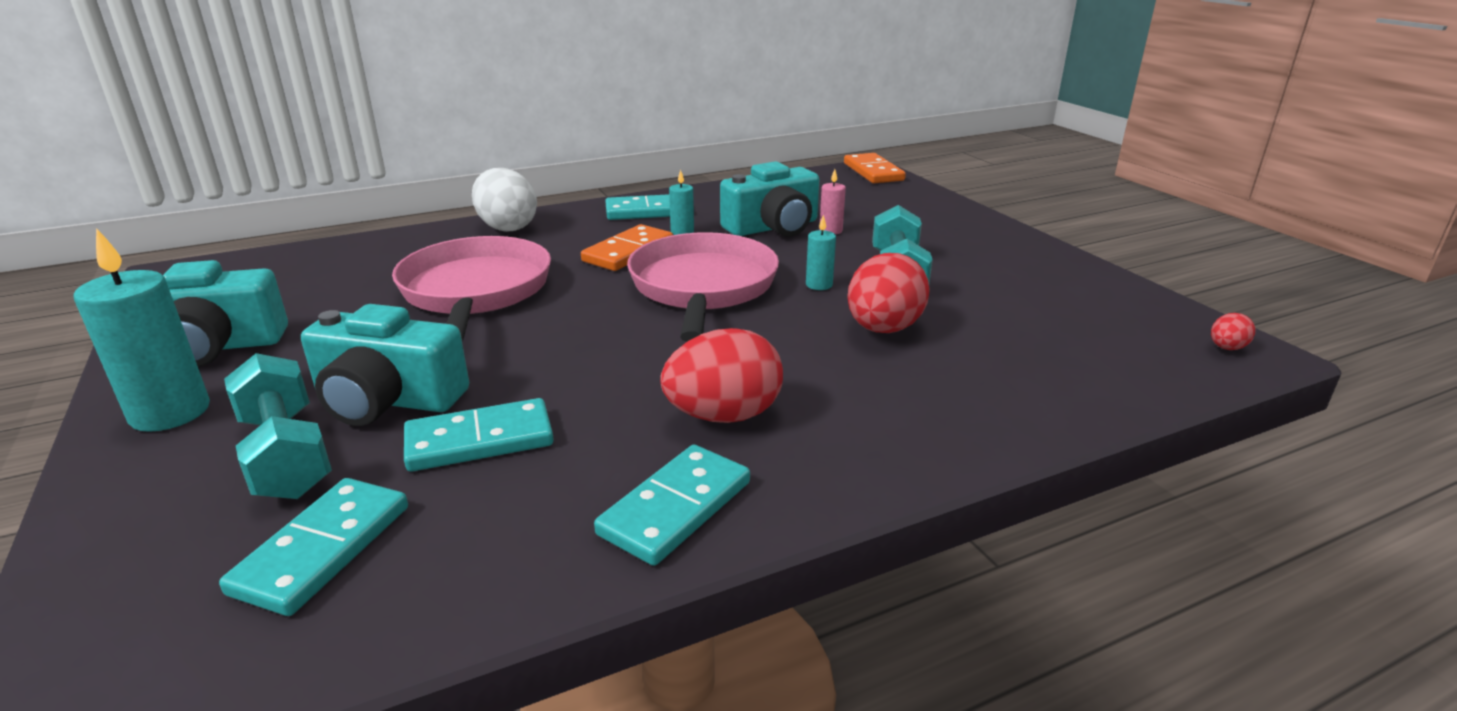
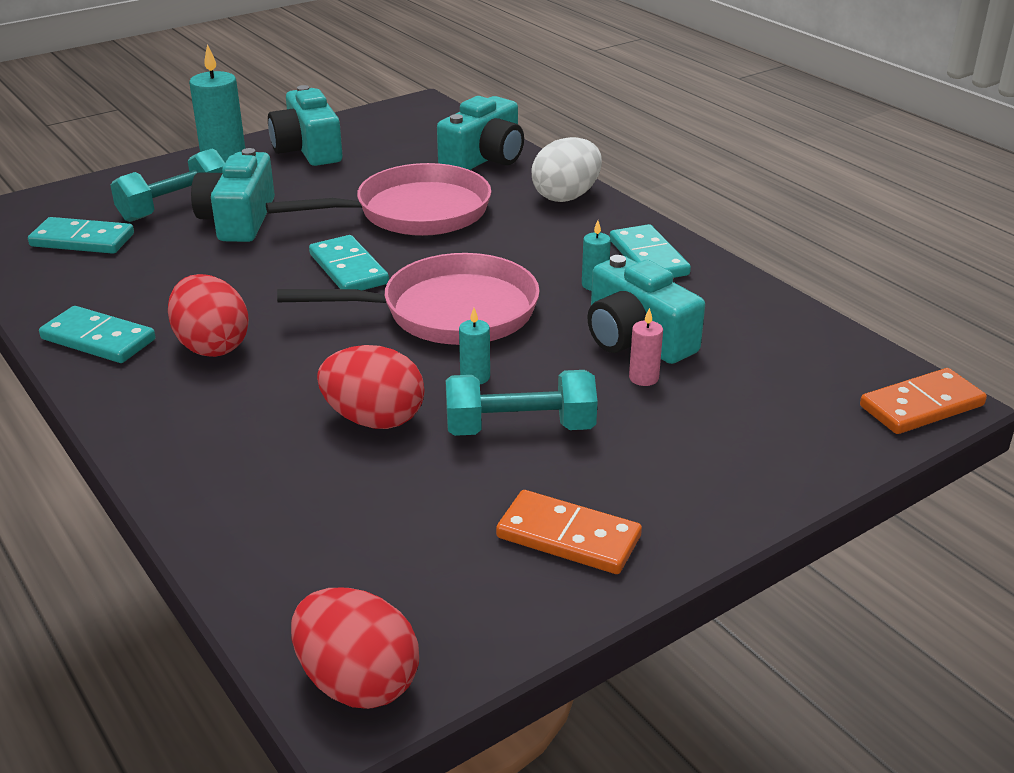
camera: 80 degrees right, 5 degrees up
turquoise domino [404,398,554,472] -> turquoise domino moved to [309,235,389,290]
orange domino [581,224,673,271] -> orange domino moved to [496,490,642,574]
red egg [1211,313,1256,350] -> red egg [291,588,419,709], size x2.18
none -> turquoise camera [437,96,524,170]

